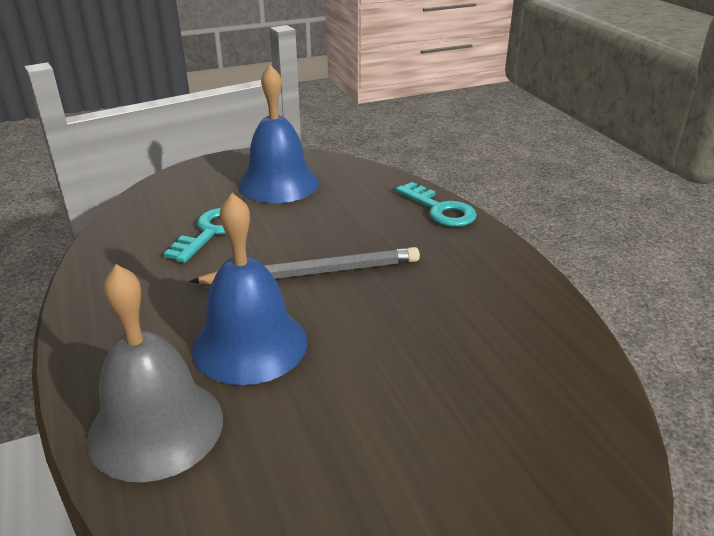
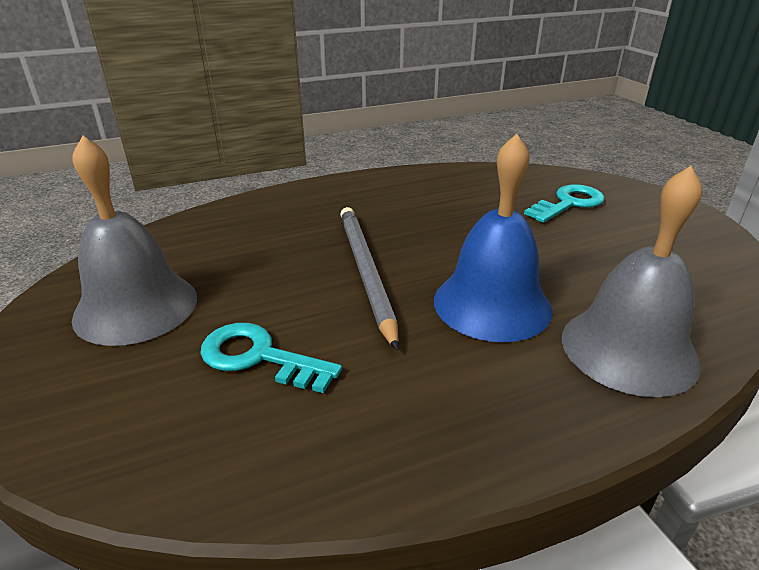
camera: 90 degrees left, 0 degrees up
blue bell [238,65,319,203] -> grey bell [72,136,197,346]
turquoise key [396,182,477,227] -> turquoise key moved to [524,184,605,223]

